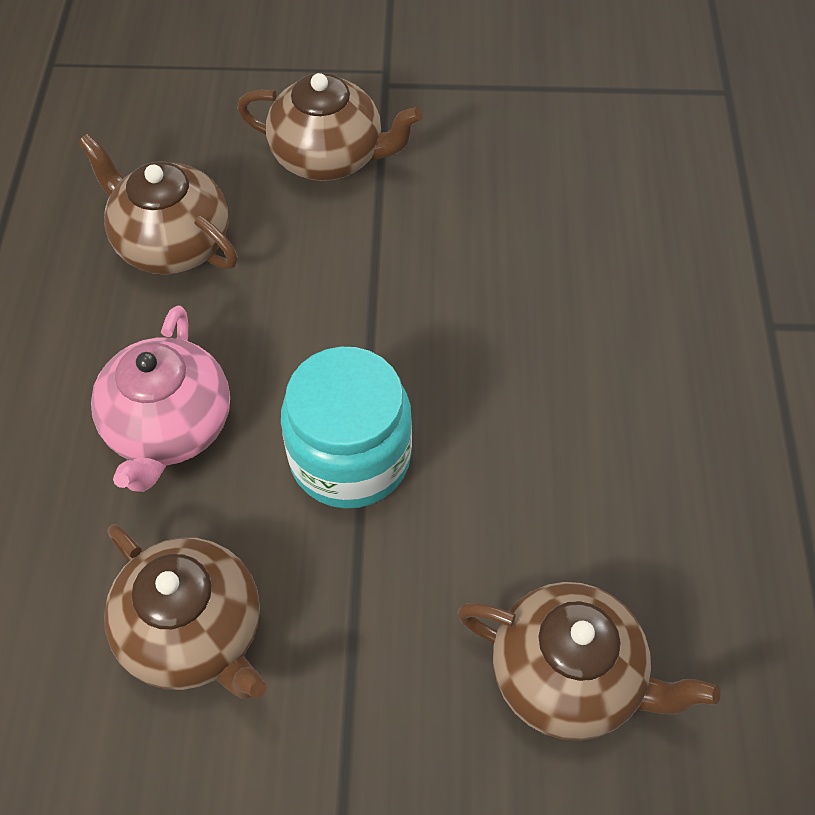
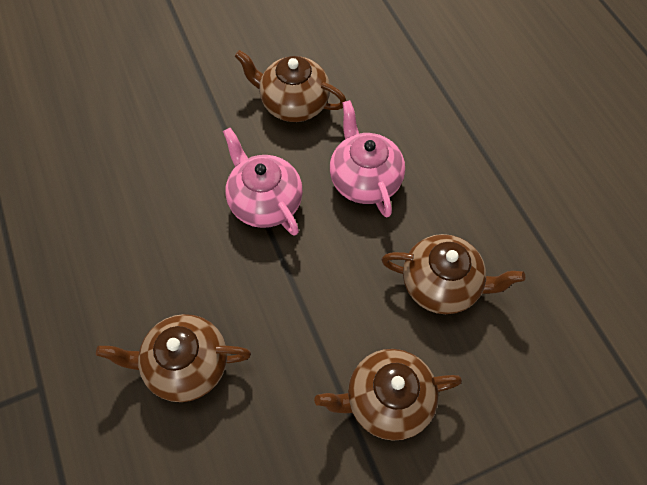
camera: 155 degrees right, 5 degrees up
turquoise jar [281,347,412,509] -> pink teapot [223,128,303,236]
brown teapot [457,582,721,741] -> brown teapot moved to [96,314,251,402]

